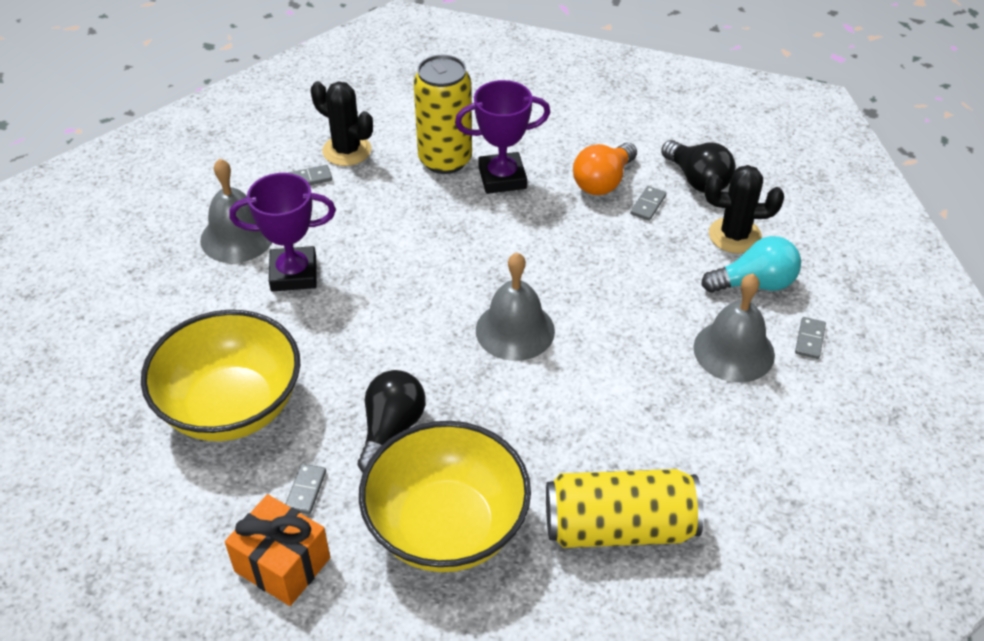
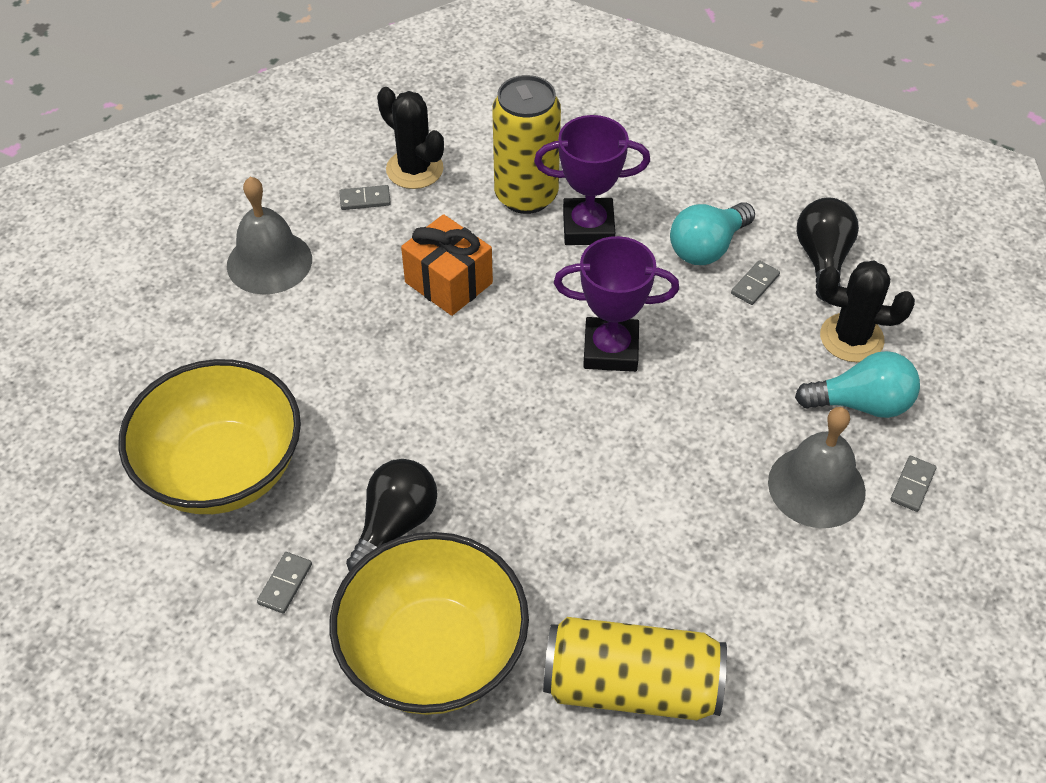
camera: 10 degrees right, 5 degrees up
orange gift [225,494,330,606] -> orange gift moved to [401,214,493,316]
purple trophy [229,173,336,292] -> purple trophy moved to [554,236,679,372]
grey bell [476,253,555,361] -> none
orange light bulb [573,142,637,195] -> turquoise light bulb [670,202,755,265]
black light bulb [661,140,736,193] -> black light bulb turned 150 degrees counterclockwise [797,198,859,302]

